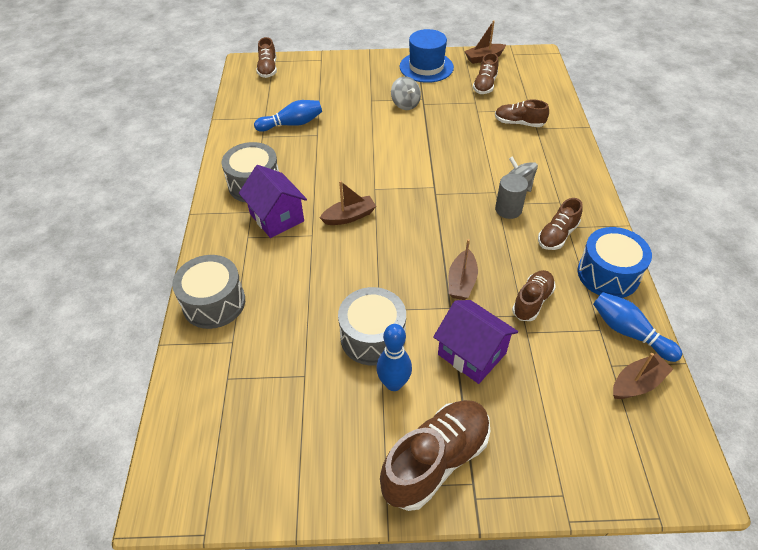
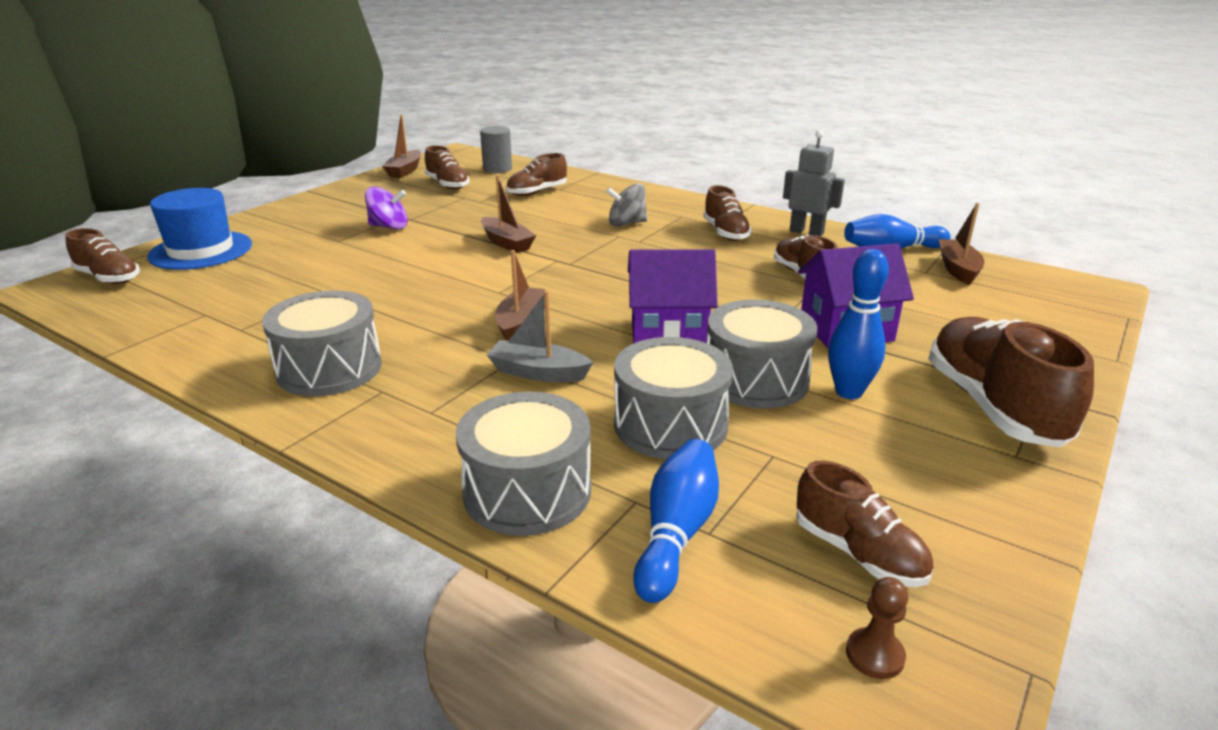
camera: 55 degrees left, 20 degrees down
purple house [239,165,307,238] -> purple house moved to [628,249,718,344]
blue bowling pin [254,100,322,132] -> blue bowling pin moved to [633,439,719,603]
grey spinning top [391,76,421,110] -> purple spinning top [365,186,408,229]
blue hat [400,29,454,83] -> blue hat moved to [147,188,252,270]
brown boat [449,239,478,300] -> brown boat moved to [481,175,536,253]
grey cylinder [495,174,528,219] -> grey cylinder moved to [480,126,512,173]
blue drum [577,227,652,298] -> grey robot [783,130,845,236]
none -> grey boat [487,290,593,382]
none -> grey drum [614,337,733,459]
none -> brown shoe [796,461,934,587]
none -> brown pawn [846,577,908,679]

